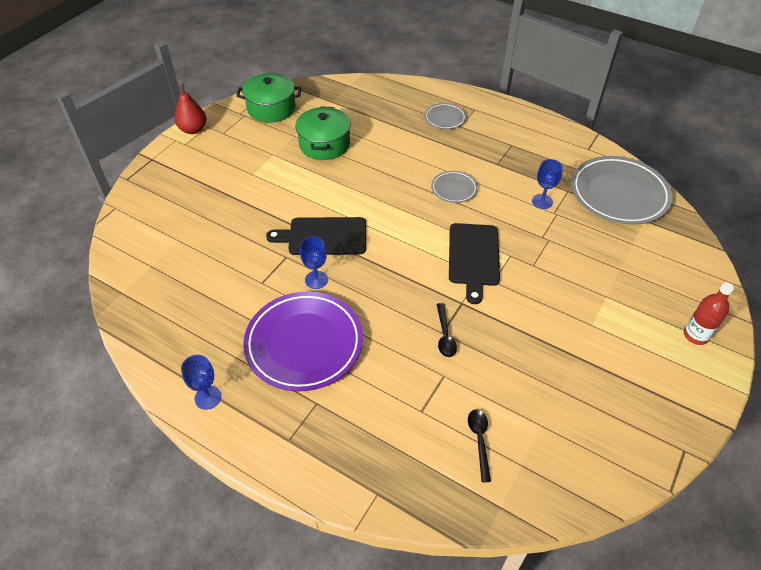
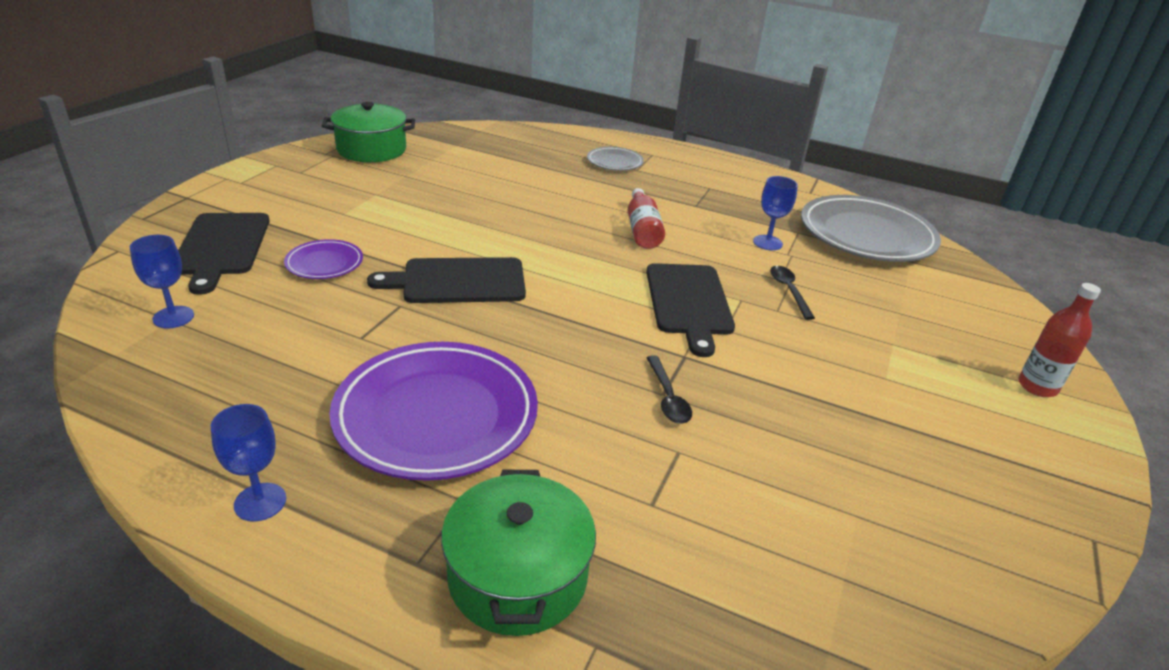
camera: 10 degrees left, 15 degrees down
red pear [175,84,207,134] -> none
green pot [295,106,351,160] -> green pot moved to [441,470,596,636]
blue goblet [300,236,328,289] -> blue goblet moved to [130,235,194,328]
grey plate [431,171,478,203] -> red bottle [628,188,665,249]
black spoon [468,409,491,482] -> black spoon moved to [770,266,815,320]
none -> black cutting board [178,213,270,295]
none -> purple plate [284,239,363,279]

